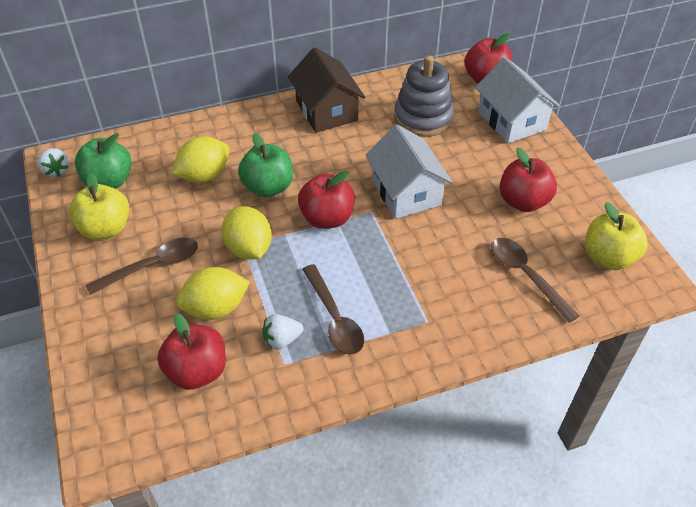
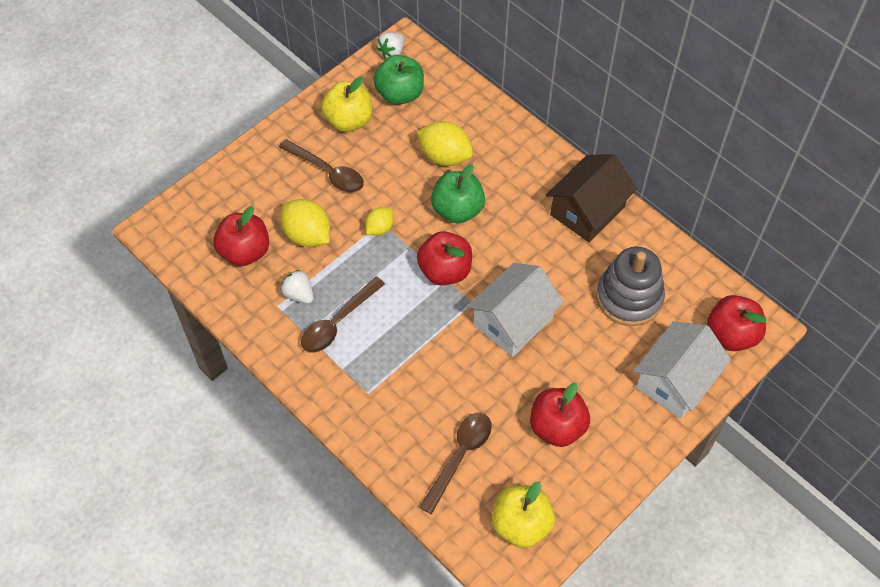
camera: 65 degrees right, 10 degrees up
yellow lemon [221,206,272,259] -> yellow lemon [365,207,394,236], size x0.59

